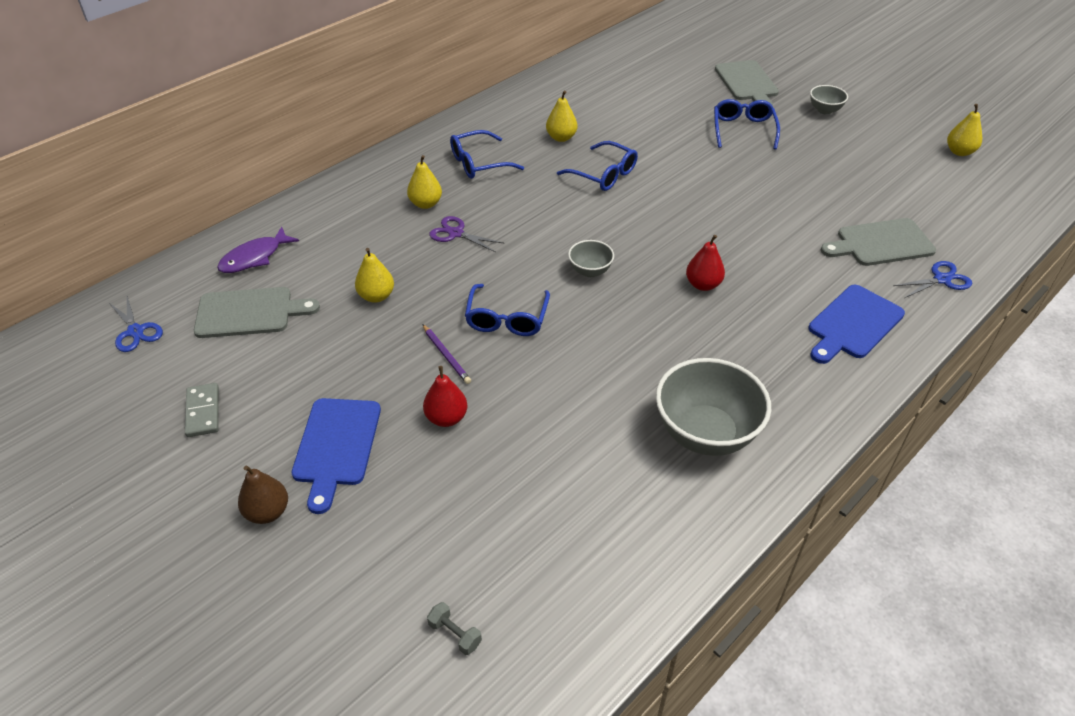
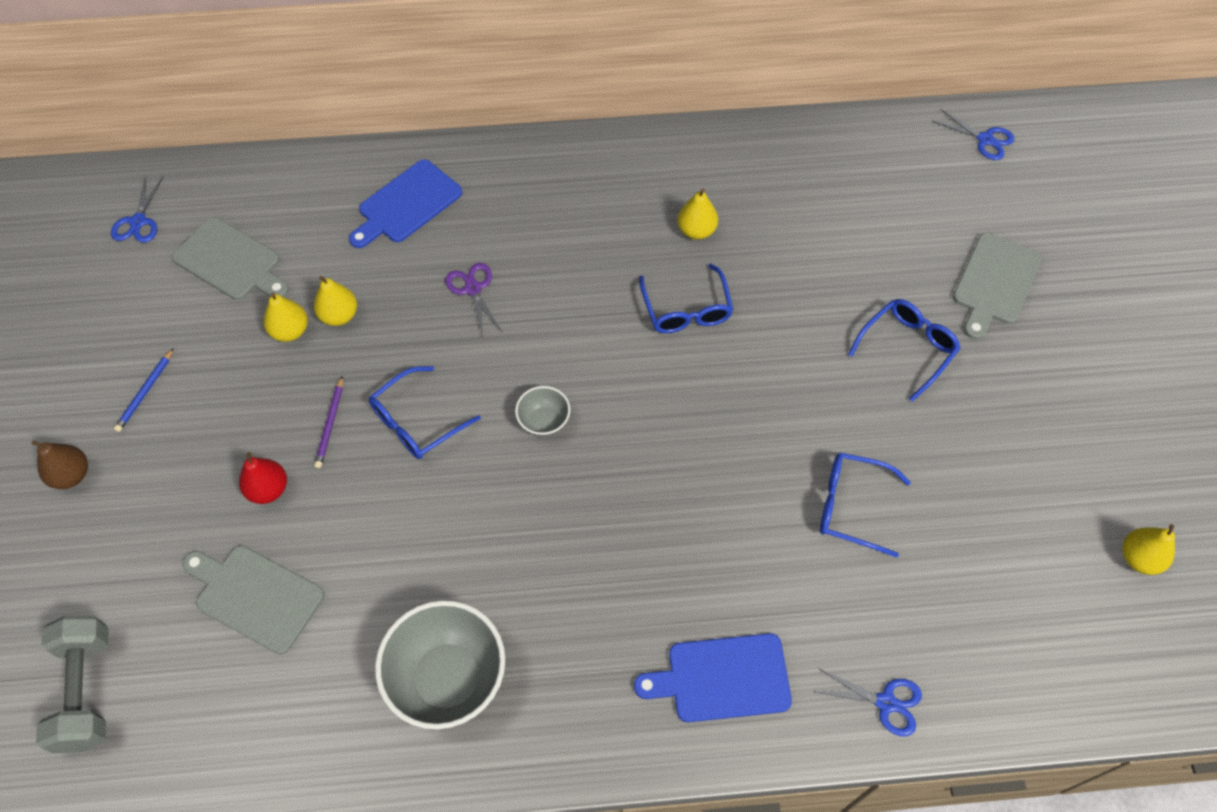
camera: 40 degrees right, 15 degrees up
grey domino [185,383,219,437] -> none
purple fish [217,226,299,273] -> none
blue cutting board [292,398,381,514] -> blue cutting board moved to [349,159,462,248]
yellow pear [407,155,442,209] -> yellow pear moved to [264,292,308,342]
grey dumbbell [427,602,482,655] -> grey dumbbell [36,616,109,754], size x2.36
blue glasses [450,130,524,179] -> blue glasses moved to [820,453,911,558]
red pear [686,235,725,291] -> none
grey bowl [810,85,848,115] -> none
grey cutting board [821,218,936,266] -> grey cutting board moved to [182,546,325,654]
none -> blue pencil [114,348,174,432]
none -> blue scissors [932,109,1014,160]

